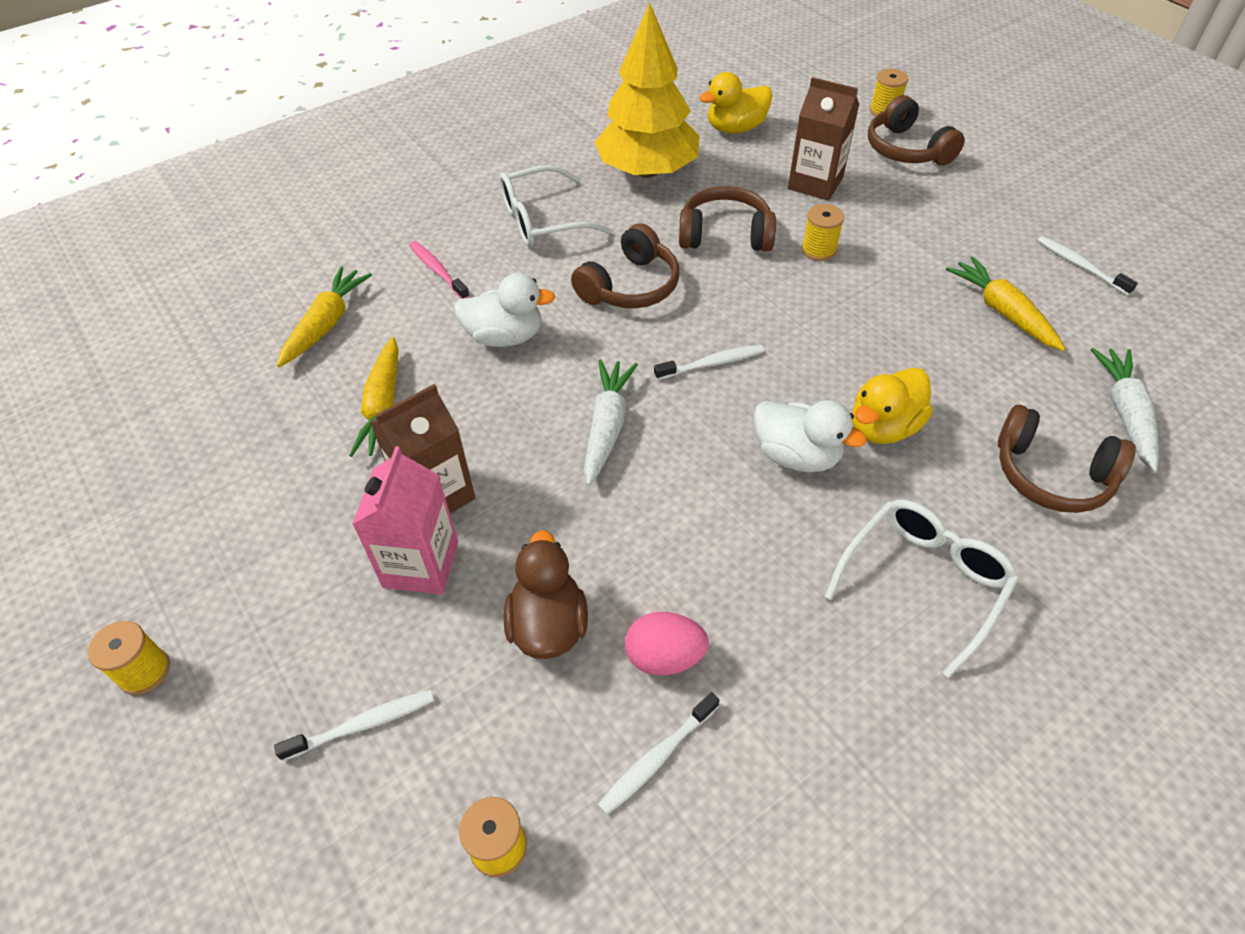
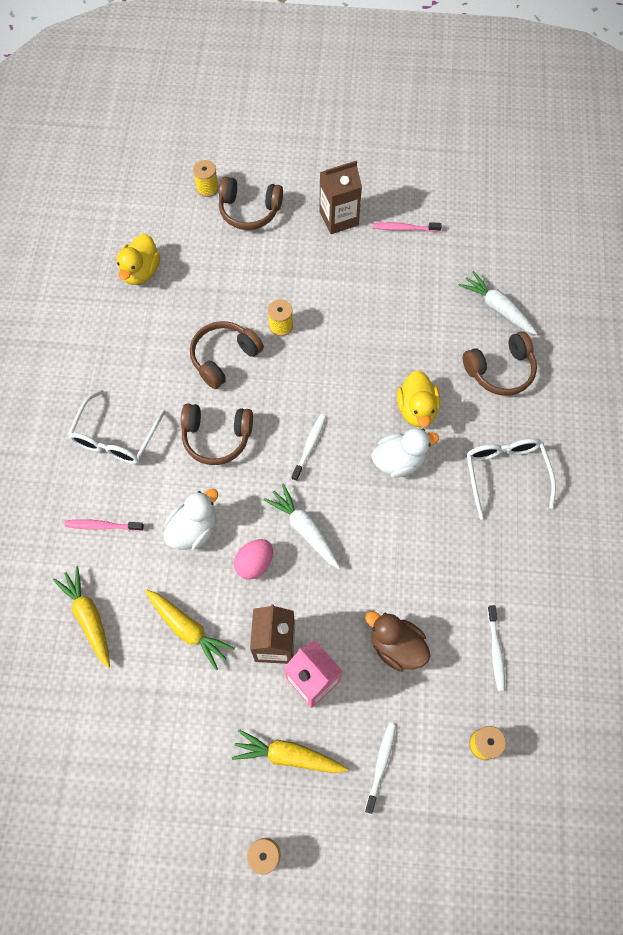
camera: 50 degrees left, 15 degrees up
brown headphones [571,223,679,308] -> brown headphones turned 105 degrees clockwise [181,403,253,465]
yellow tree [595,3,699,178] -> none
pink egg [625,612,709,676] -> pink egg moved to [234,539,273,580]
brown carton [788,77,859,201] -> brown carton moved to [319,160,362,234]
yellow carrot [946,256,1066,351] -> yellow carrot moved to [232,729,348,773]
white toothbrush [1037,236,1138,295] -> pink toothbrush [373,222,442,232]

